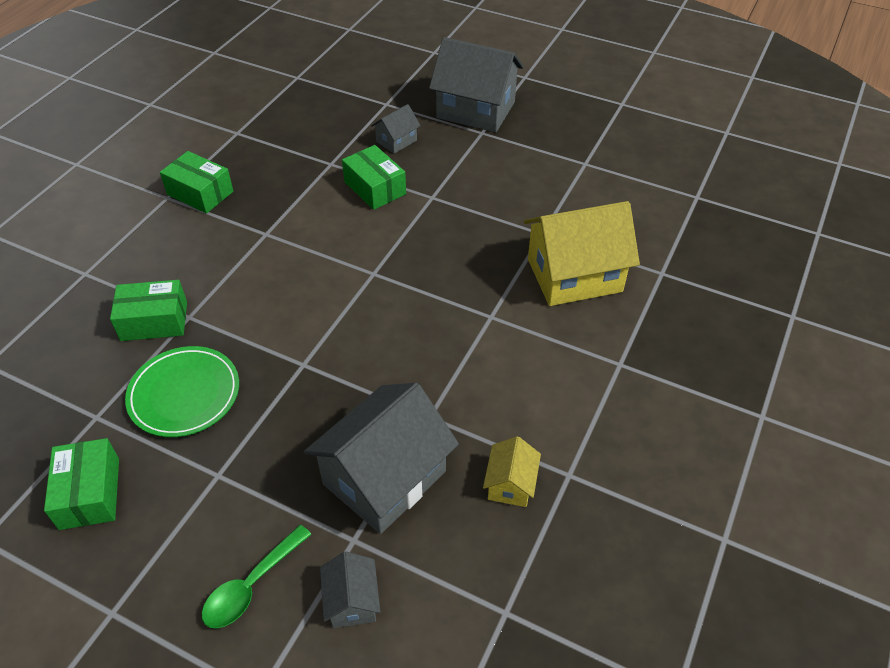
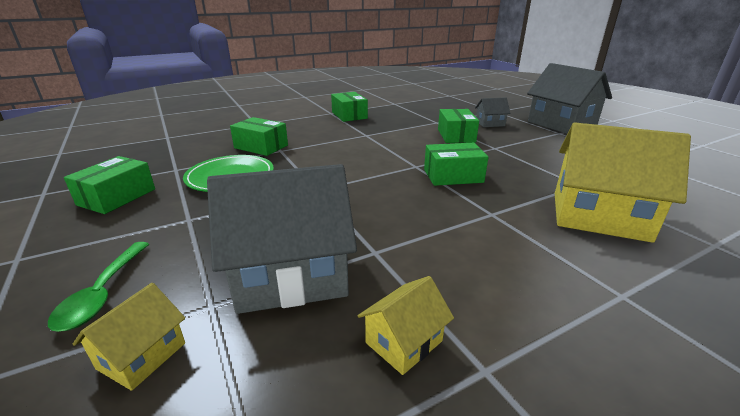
camera: 35 degrees right, 20 degrees down
green spoon [202,525,312,628] -> green spoon turned 75 degrees counterclockwise [48,242,149,332]
grey house [320,552,380,628] -> yellow house [73,283,185,391]
none -> green box [424,143,488,186]

